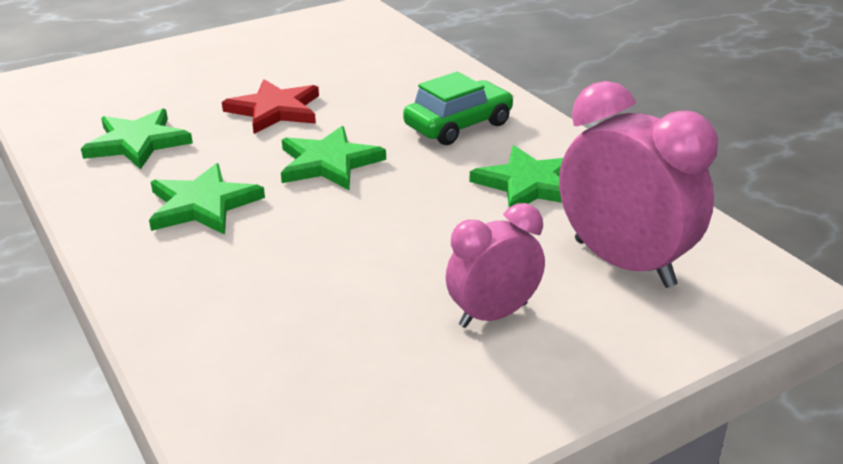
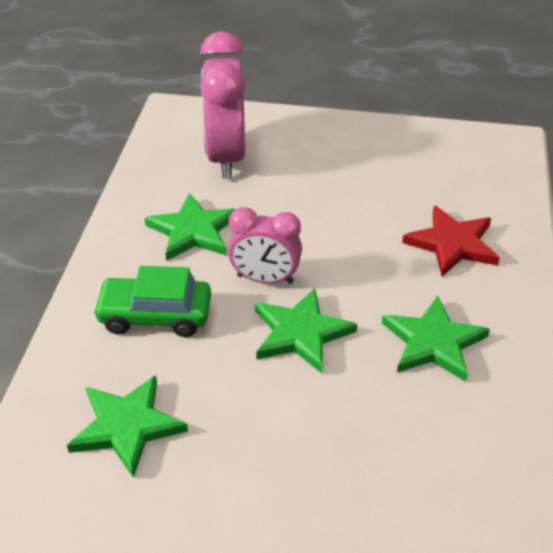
camera: 140 degrees left, 10 degrees up
green star [81,108,193,169] -> green star moved to [67,375,188,478]
red star [222,79,319,134] -> red star moved to [402,206,500,276]
pink clock [446,203,545,328] -> pink clock moved to [228,207,302,284]

